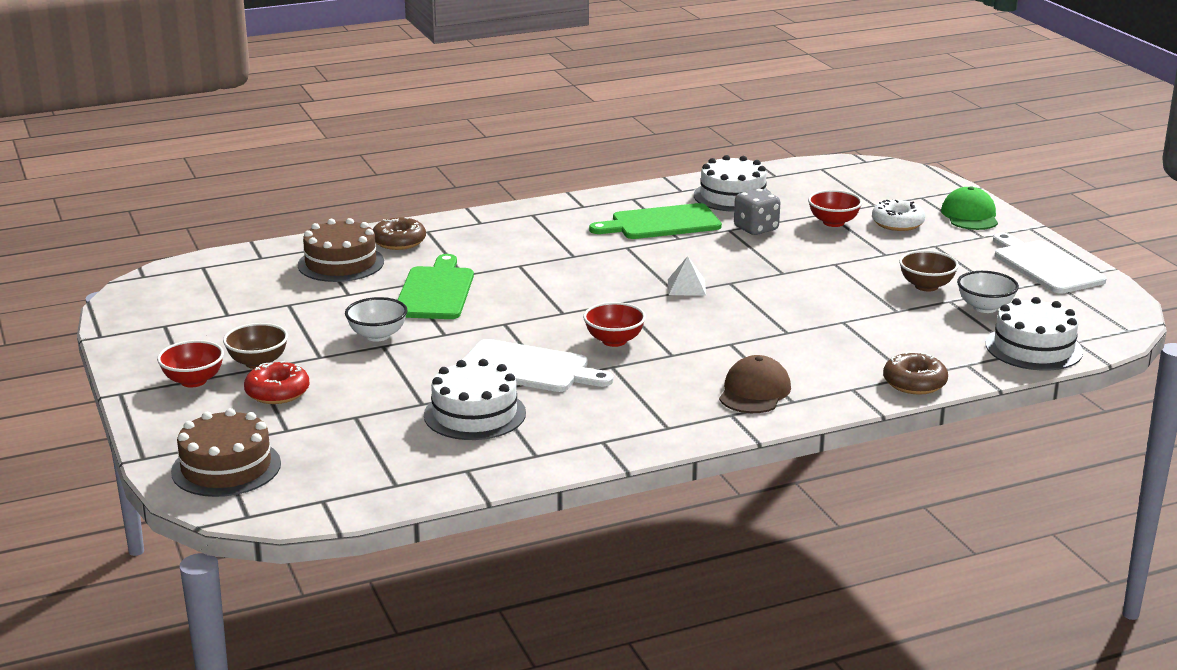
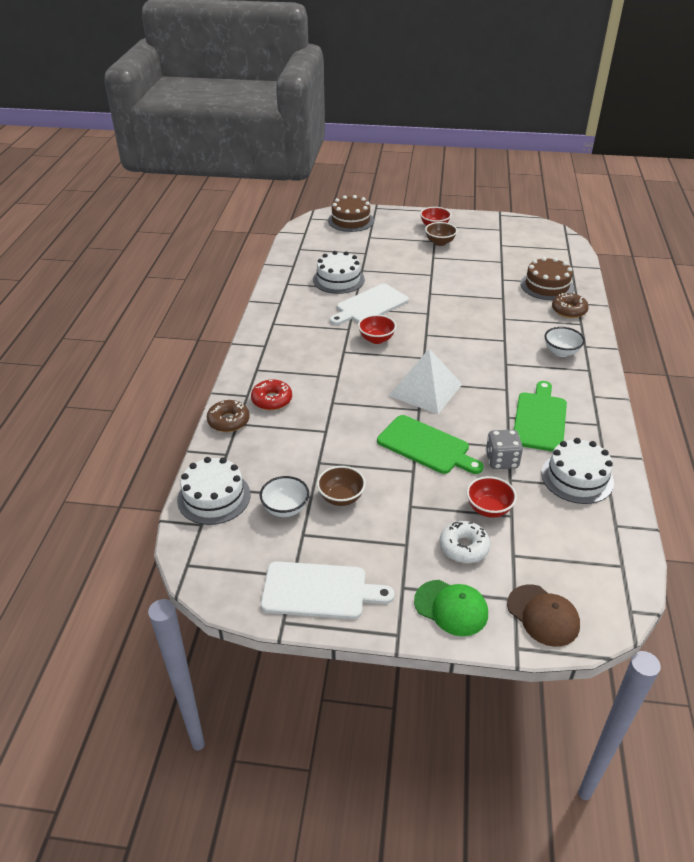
camera: 120 degrees right, 15 degrees up
red donut [244,361,310,404] -> red donut moved to [251,379,292,410]
white bowl [345,297,407,342] -> white bowl moved to [545,327,585,357]
green cutting board [398,254,474,319] -> green cutting board moved to [377,415,484,474]
white pyramid [668,256,706,296] -> white pyramid [388,349,462,414], size x2.09
brown cap [719,355,791,413] -> brown cap moved to [507,585,580,647]

